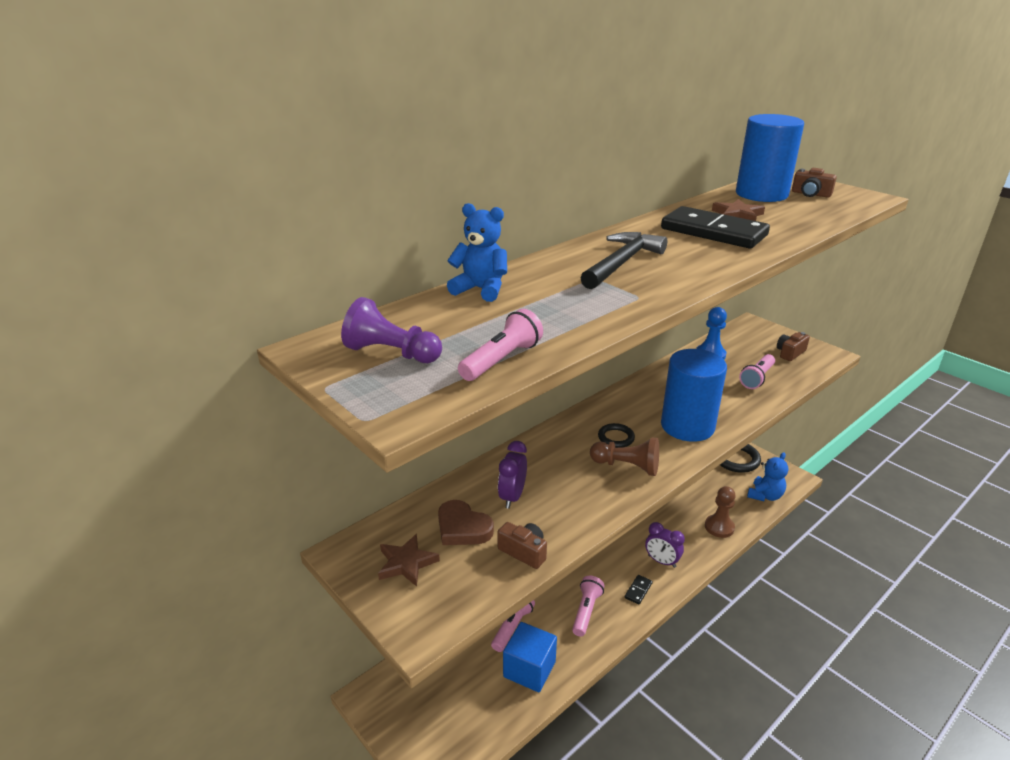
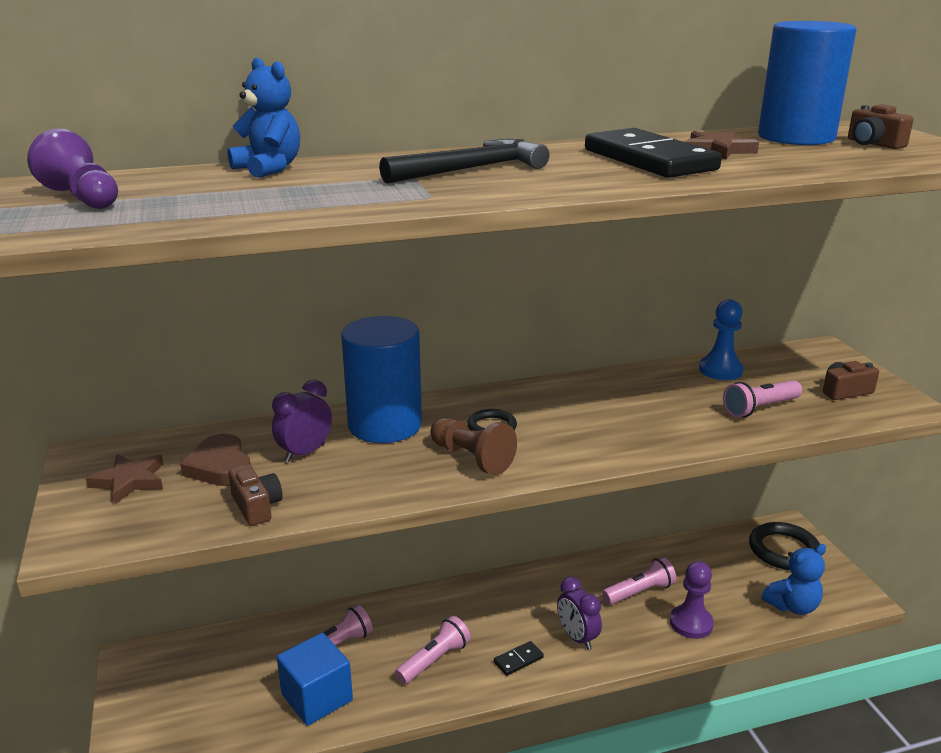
camera: 25 degrees right, 5 degrees down
pink flashlight [458,309,543,381] -> pink flashlight moved to [602,557,676,605]
blue cylinder [661,349,727,442] -> blue cylinder moved to [341,316,422,443]
brown pawn [705,486,736,538] -> purple pawn [670,561,714,639]

